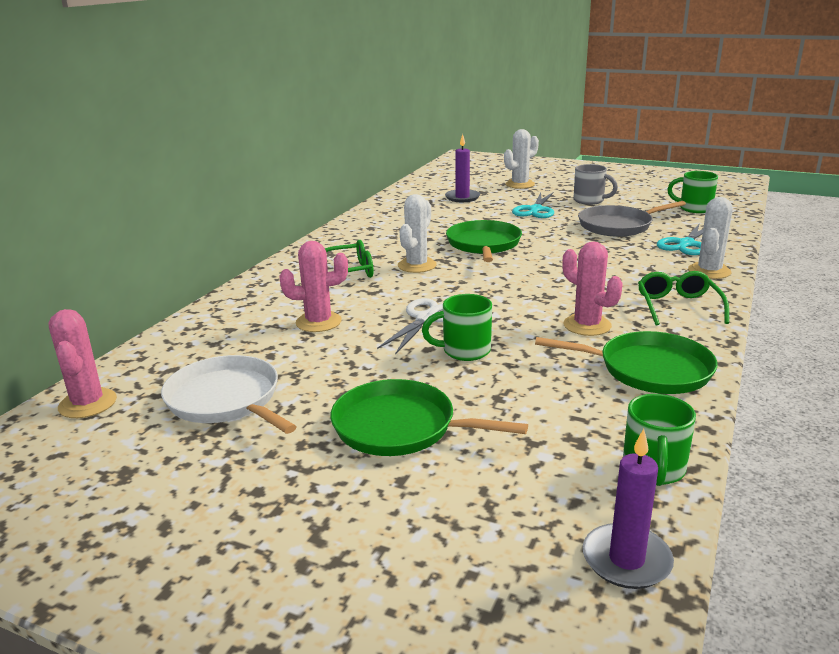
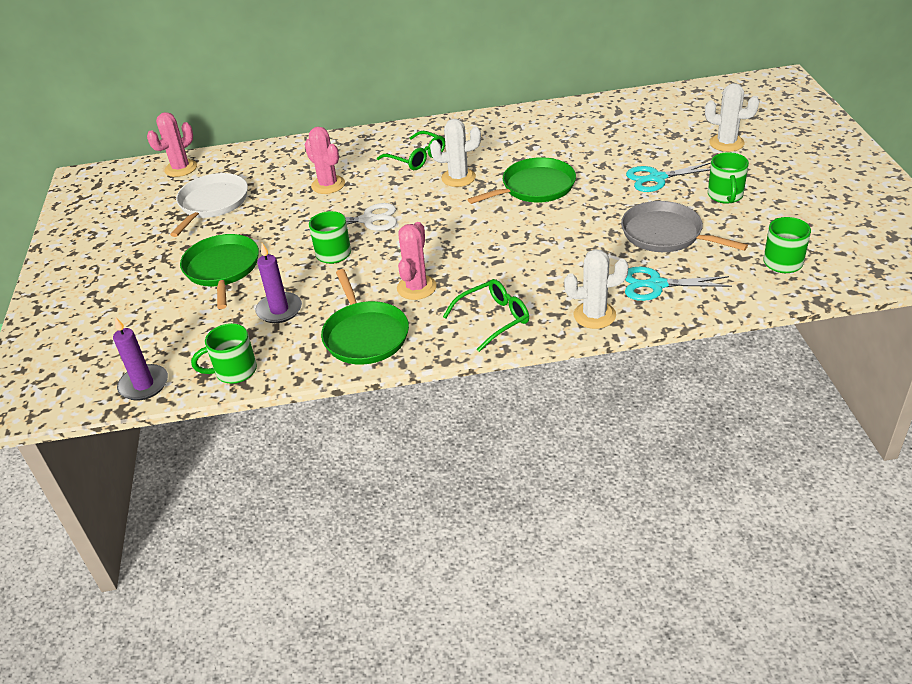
camera: 60 degrees right, 15 degrees up
purple candle [445,134,480,202] -> purple candle moved to [255,243,302,323]
grey mug [573,164,618,205] -> green mug [708,152,749,204]

